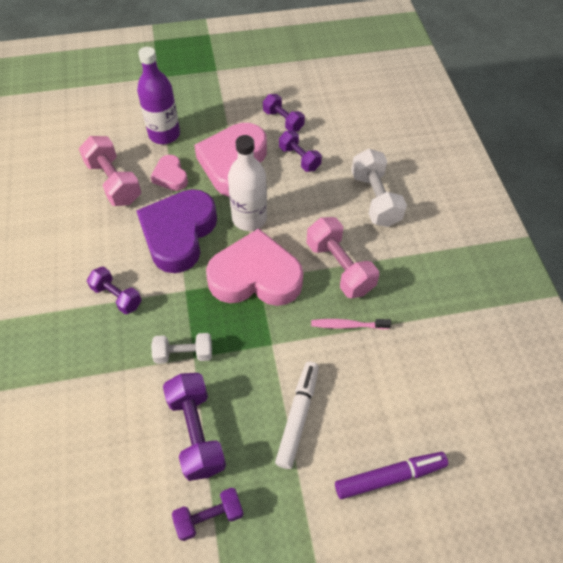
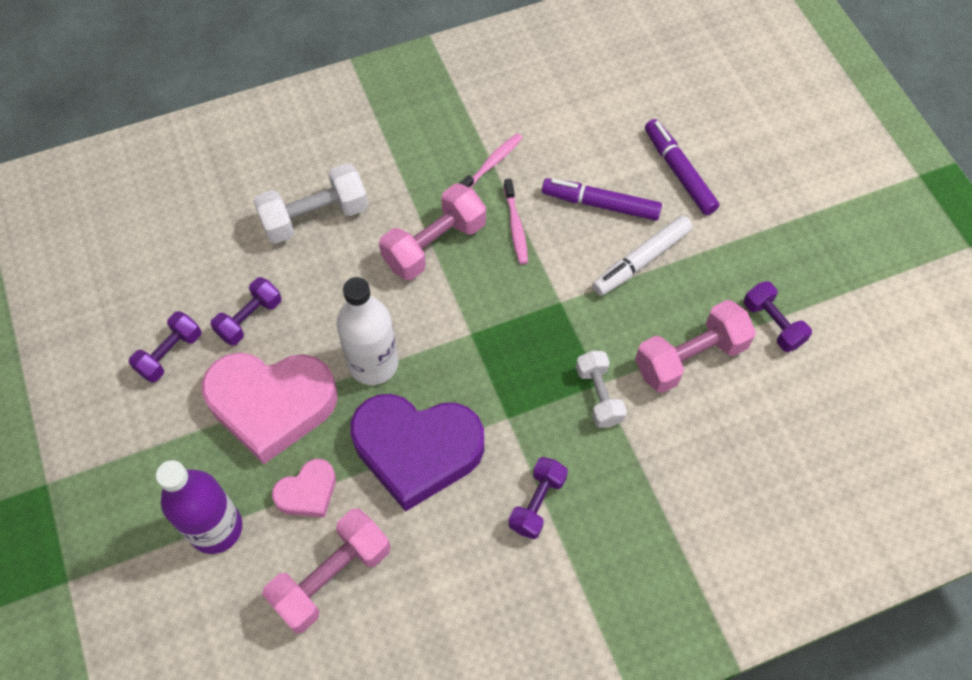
camera: 100 degrees left, 5 degrees up
purple dumbbell [163,373,226,481] -> pink dumbbell [635,300,756,393]
pink heart [206,228,303,306] -> none
white marker [275,362,319,469] -> white marker turned 45 degrees counterclockwise [592,215,693,296]
none -> pink toothbrush [459,133,522,188]
none -> purple marker [542,178,662,221]

